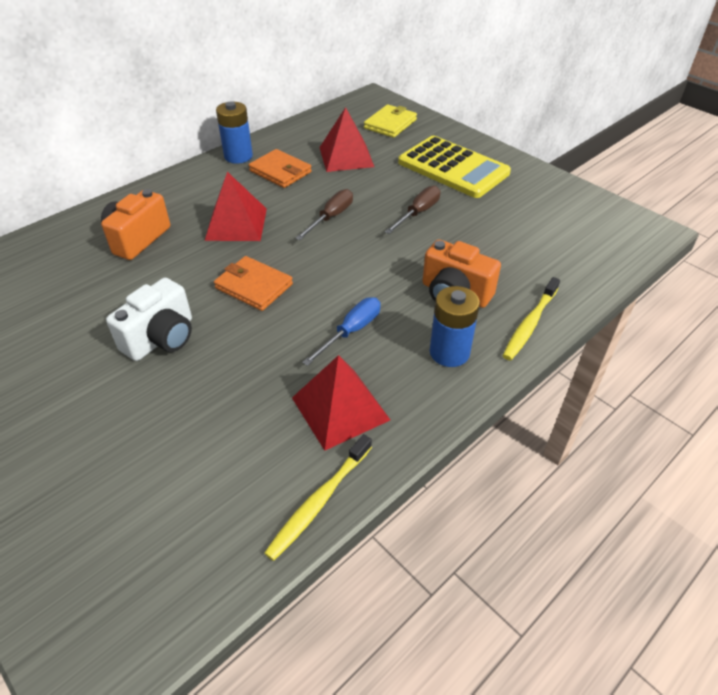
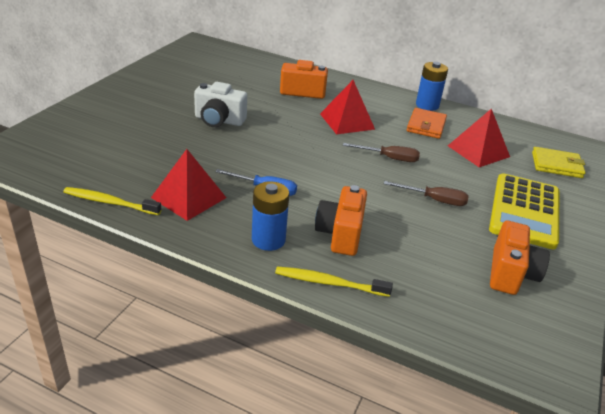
camera: 65 degrees right, 10 degrees down
orange wallet [214,256,293,311] -> none
none -> orange camera [490,221,550,295]

